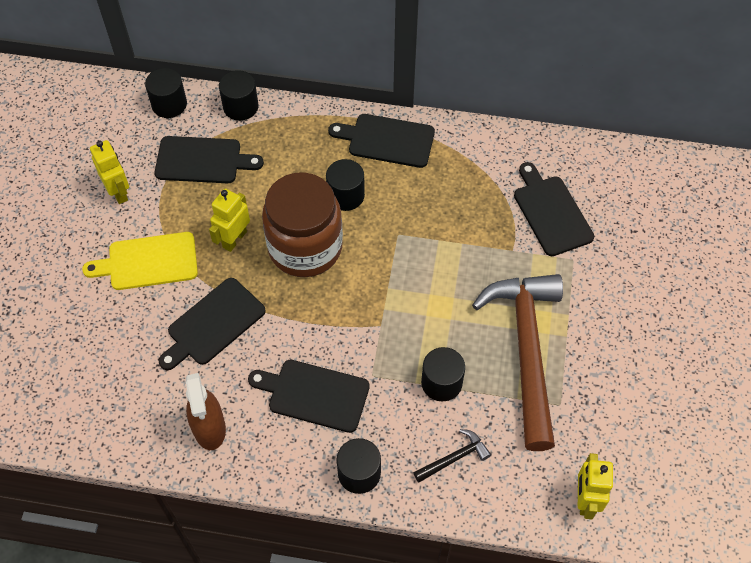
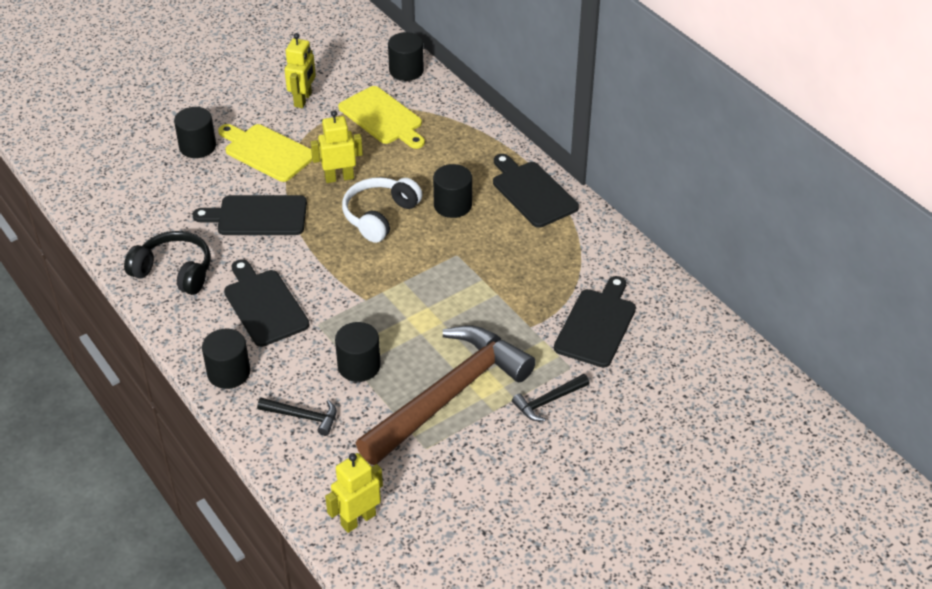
camera: 45 degrees right, 15 degrees down
black cutting board [155,136,264,183] -> yellow cutting board [338,86,425,149]
brown spray bottle [186,373,226,450] -> black headphones [124,231,211,295]
black cylinder [219,70,259,121] -> black cylinder moved to [174,107,216,158]
brown jar [262,172,343,277] -> white headphones [342,177,423,243]
none -> black hammer [512,374,590,421]

